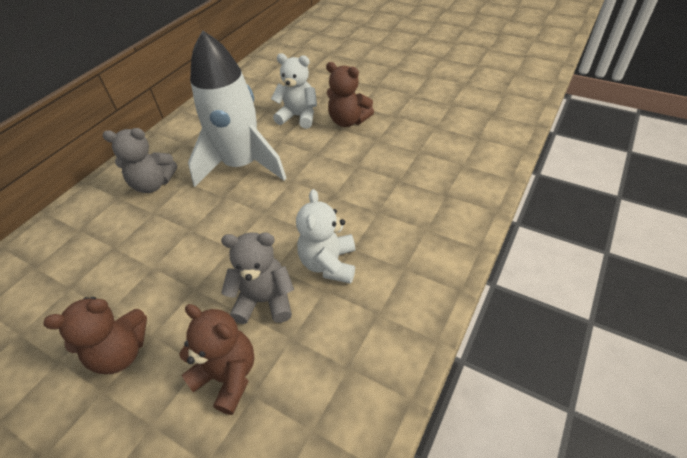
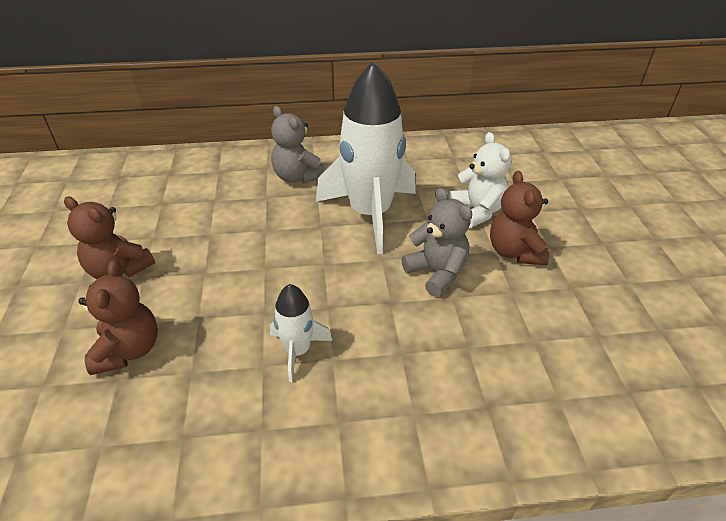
camera: 50 degrees right, 5 degrees down
grey teddy bear [221,232,294,324] -> grey teddy bear moved to [401,188,472,297]
white teddy bear [296,189,355,284] -> white rocket [270,284,332,382]

